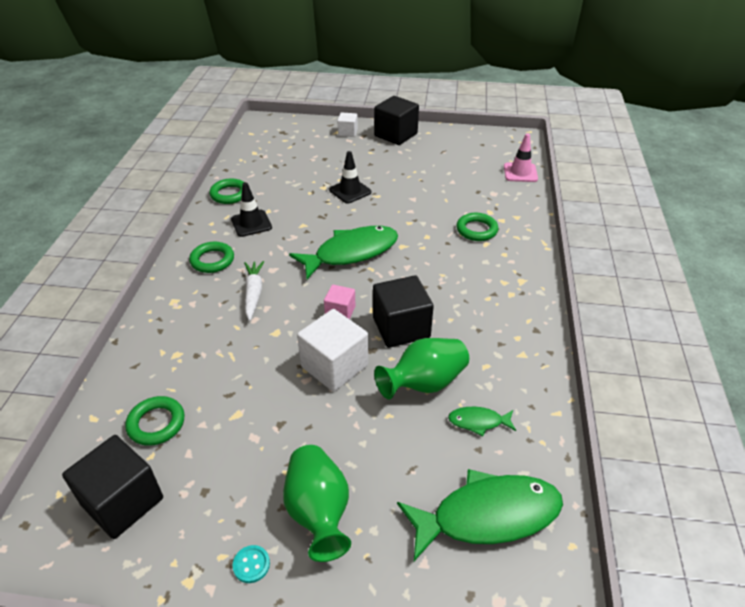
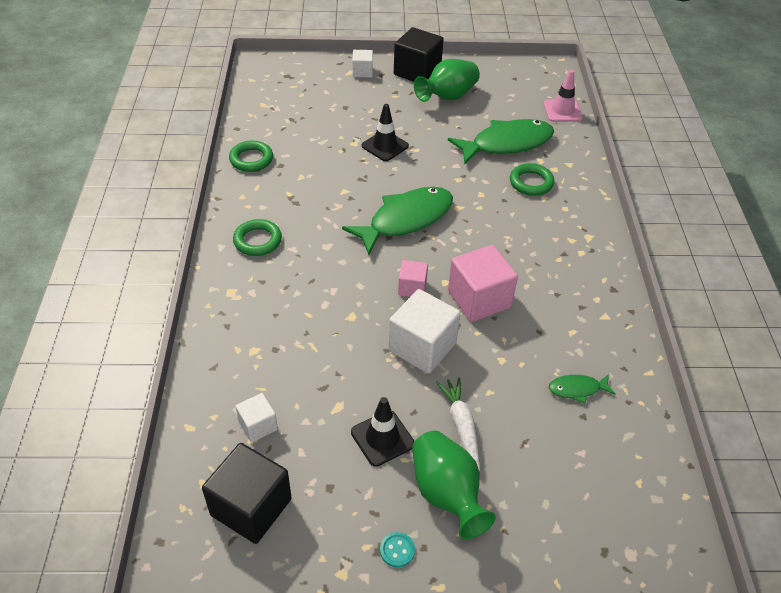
camera: 10 degrees left, 5 degrees up
green ring [125,396,184,446] -> white cube [235,393,278,443]
black traffic cone [231,182,272,237] -> black traffic cone moved to [351,397,415,467]
white carrot [244,261,264,321] -> white carrot moved to [436,377,480,471]
black cube [373,275,434,348] -> pink cube [448,245,518,322]
green vase [374,338,469,400] -> green vase moved to [414,59,480,102]
green fish [397,469,563,561] -> green fish moved to [448,119,554,164]

